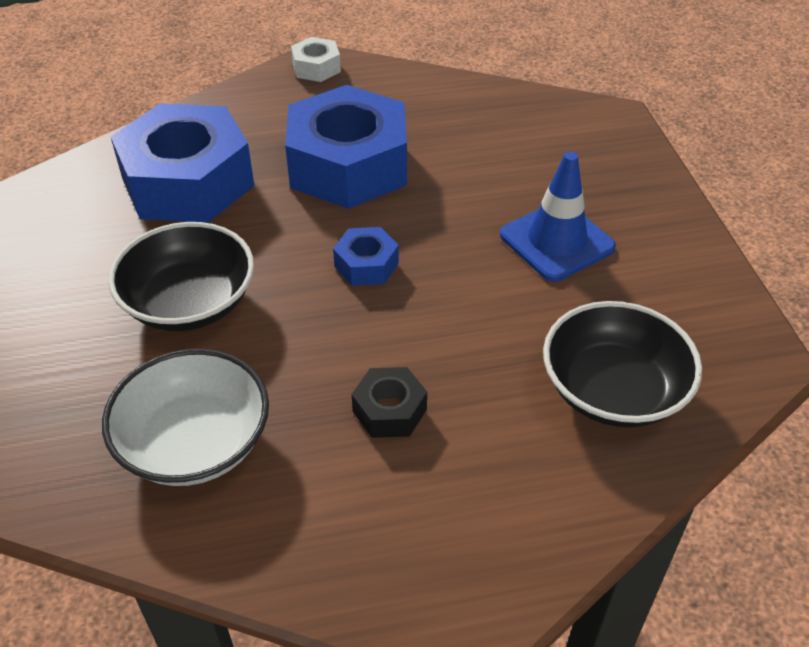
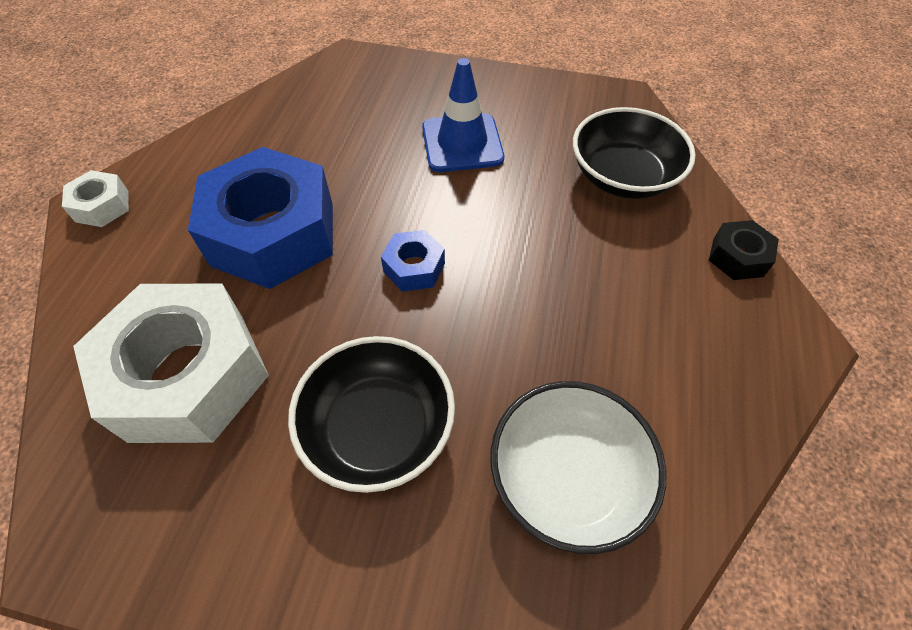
camera: 65 degrees left, 10 degrees up
blue nut [111,103,254,223] -> white nut [73,283,269,443]
black nut [352,367,427,438] -> black nut moved to [709,220,779,280]

